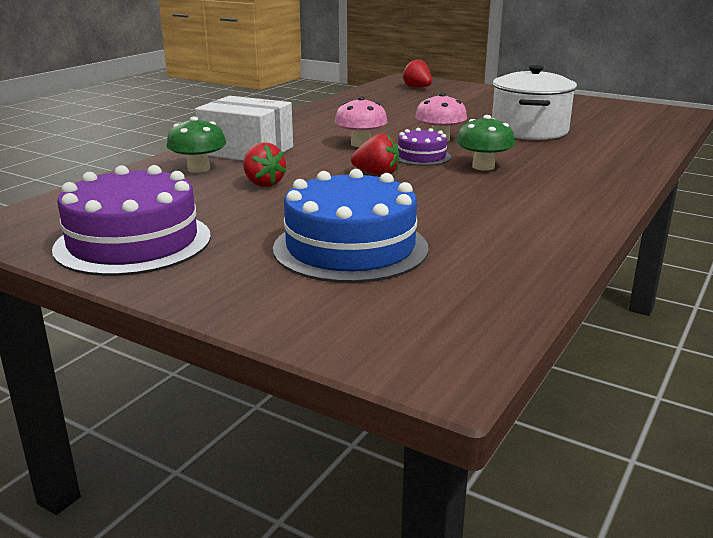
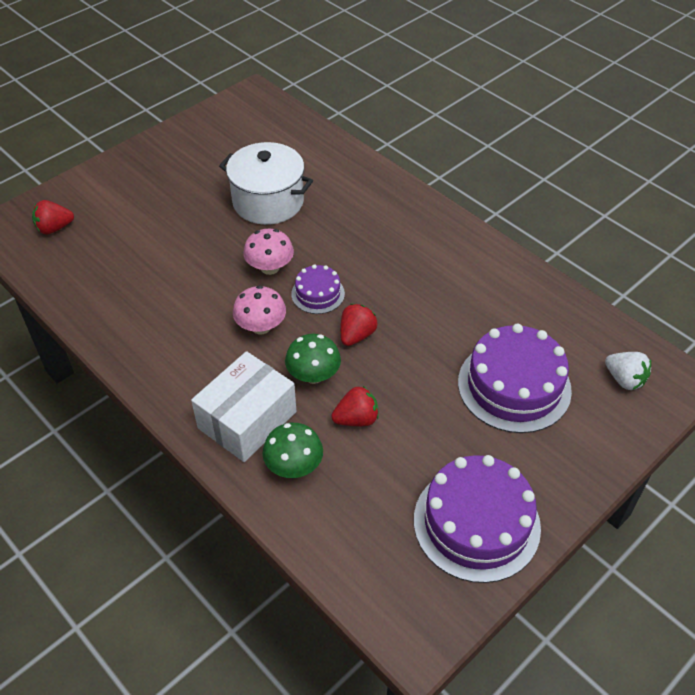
camera: 75 degrees left, 25 degrees up
blue cake [273,169,429,283] -> purple cake [458,324,572,433]
green mushroom [456,115,515,171] -> green mushroom moved to [285,334,341,384]
none -> white strawberry [605,352,651,390]

